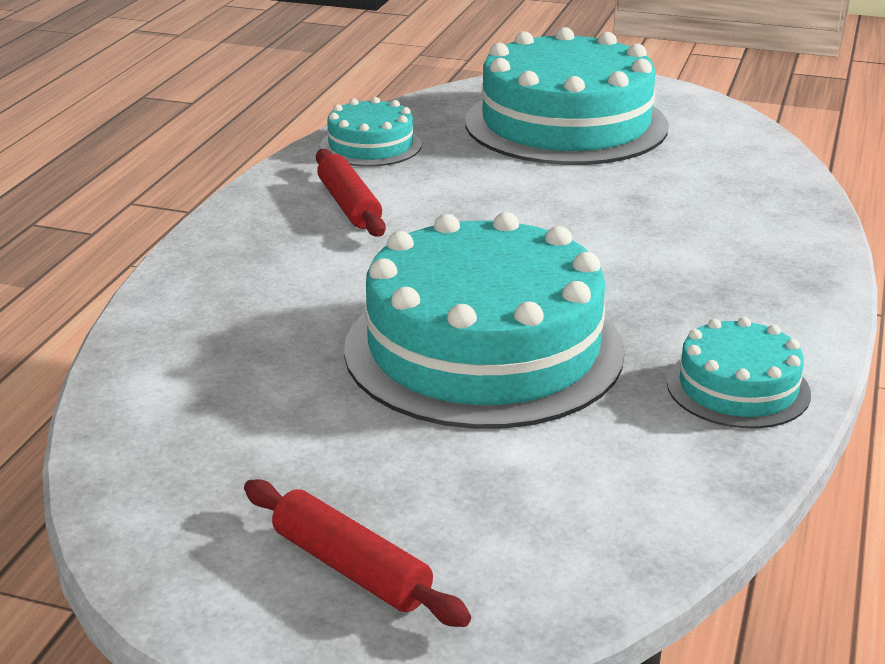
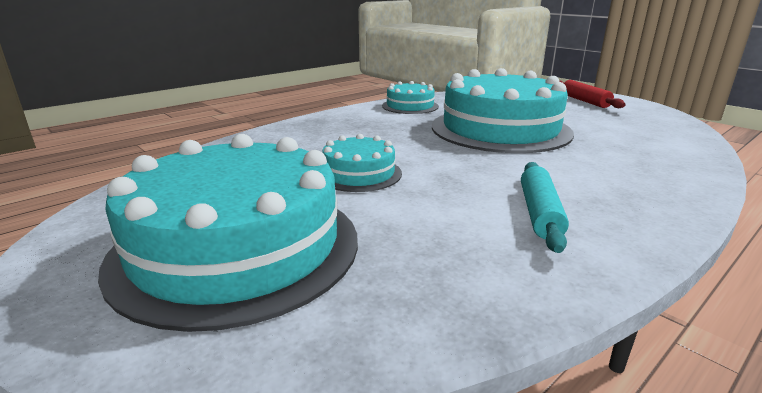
camera: 150 degrees left, 5 degrees down
red rolling pin [316,149,386,237] -> turquoise rolling pin [521,162,569,253]
turquoise cake [320,97,422,167] -> turquoise cake moved to [322,134,402,192]

